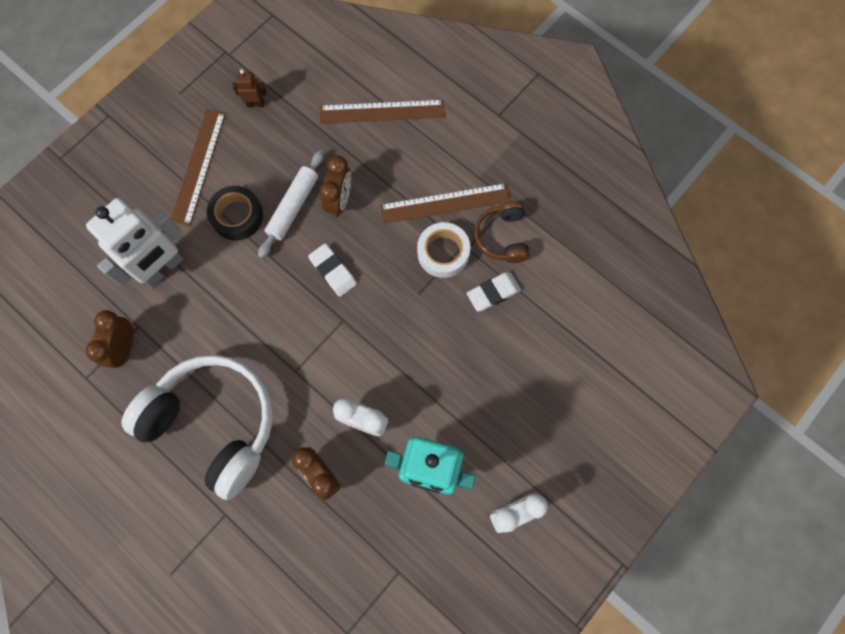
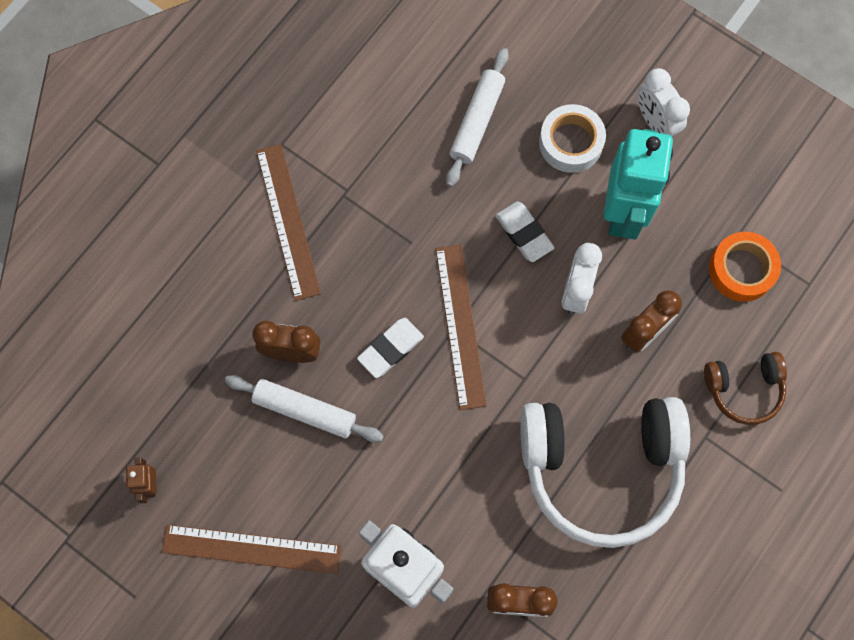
camera: 95 degrees left, 0 degrees up
white headphones [121,355,273,500] -> white headphones turned 120 degrees counterclockwise [520,397,690,548]
black tape [207,186,263,240] -> none
brown ruler [320,100,445,124] -> brown ruler moved to [435,245,487,410]
white tape [417,222,470,278] -> white tape moved to [539,104,606,173]
white eraser [467,272,521,312] -> white eraser moved to [495,201,555,262]
brown headphones [474,201,530,263] -> brown headphones moved to [704,352,787,425]
none -> white rolling pin [446,48,509,187]
none -> orange tape [709,232,781,302]

